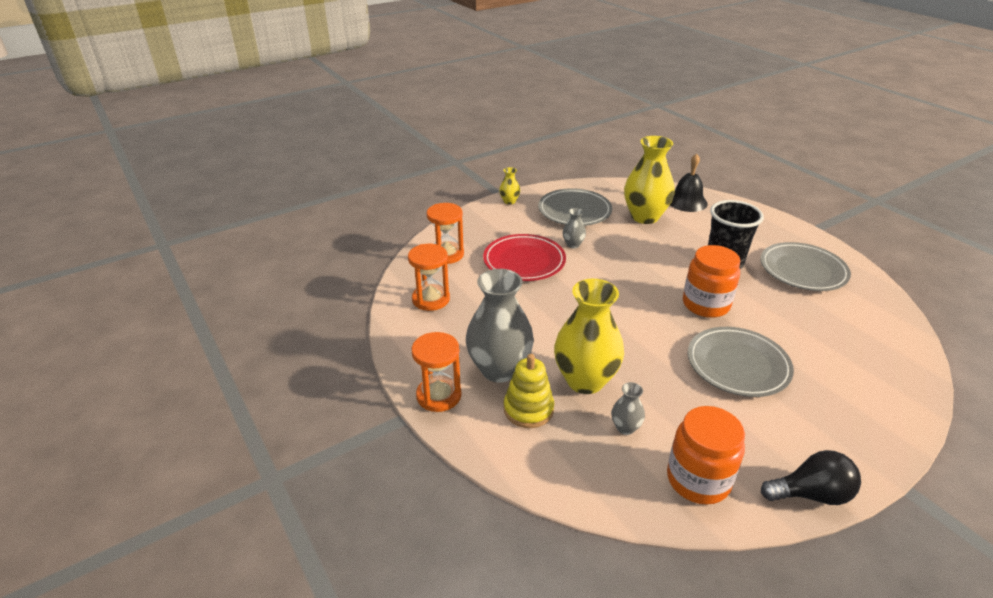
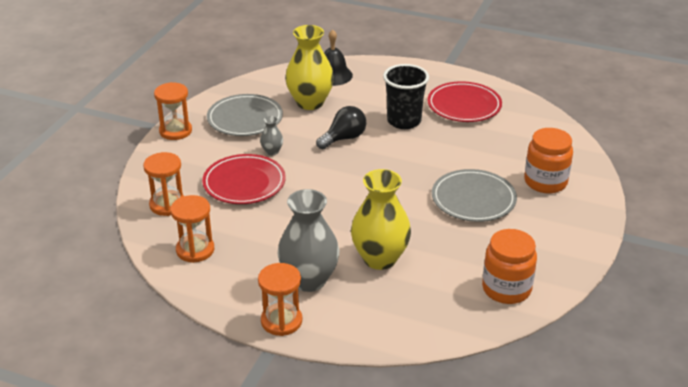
camera: 35 degrees left, 0 degrees up
yellow vase [499,167,520,205] -> orange hourglass [154,82,192,140]
yellow stacking toy [504,354,554,428] -> none
grey vase [611,382,645,435] -> none
orange jar [683,245,740,318] -> orange jar moved to [524,128,573,194]
grey plate [760,242,851,291] -> red plate [427,81,502,122]
black light bulb [761,450,861,505] -> black light bulb moved to [316,106,366,149]

